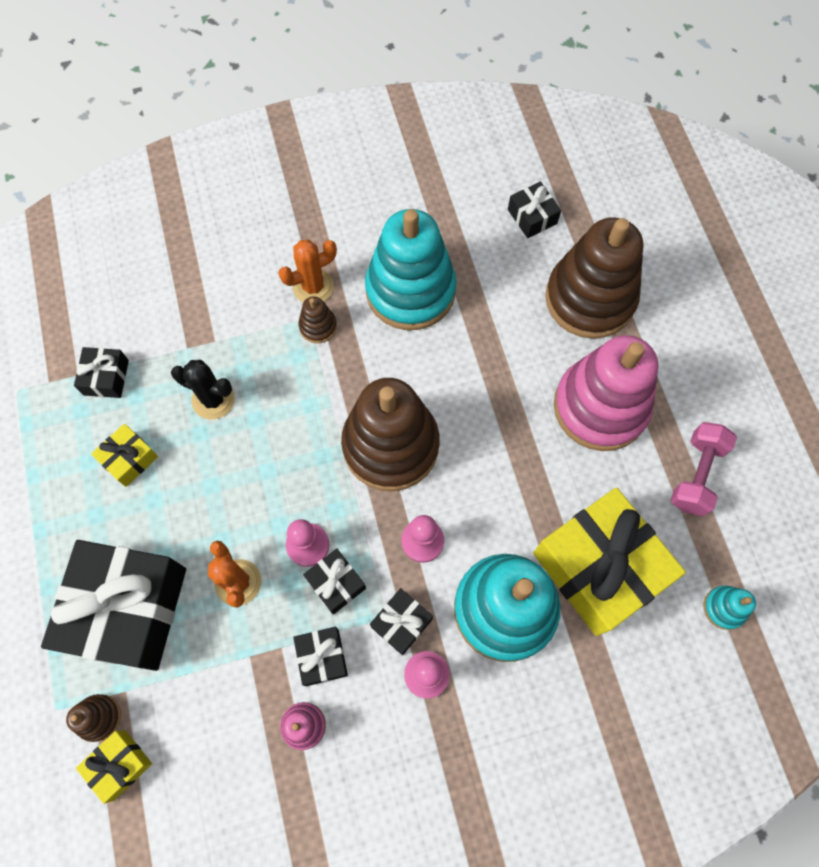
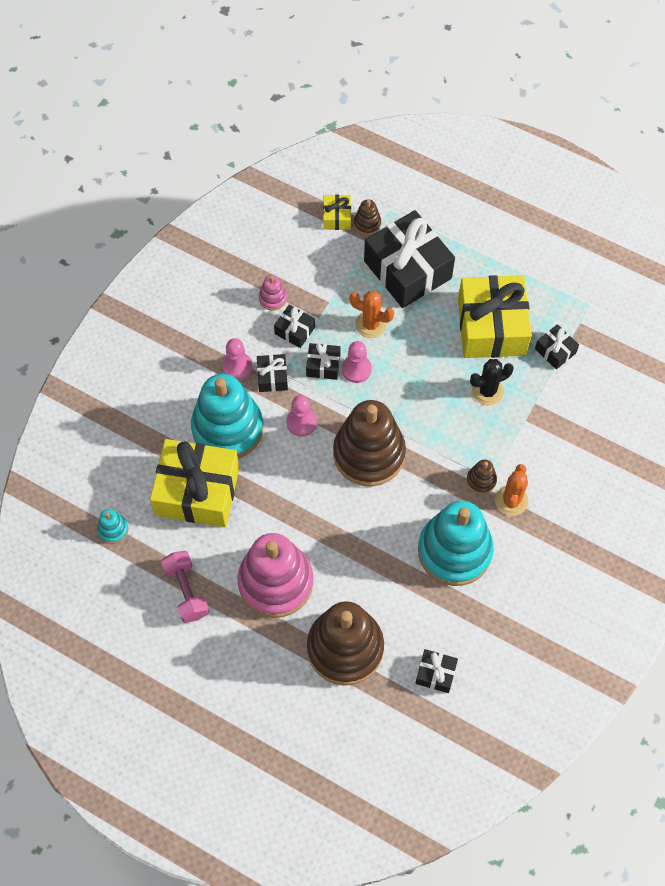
camera: 135 degrees right, 5 degrees down
yellow gift [91,424,158,487] -> yellow gift [458,275,532,358], size x2.23

